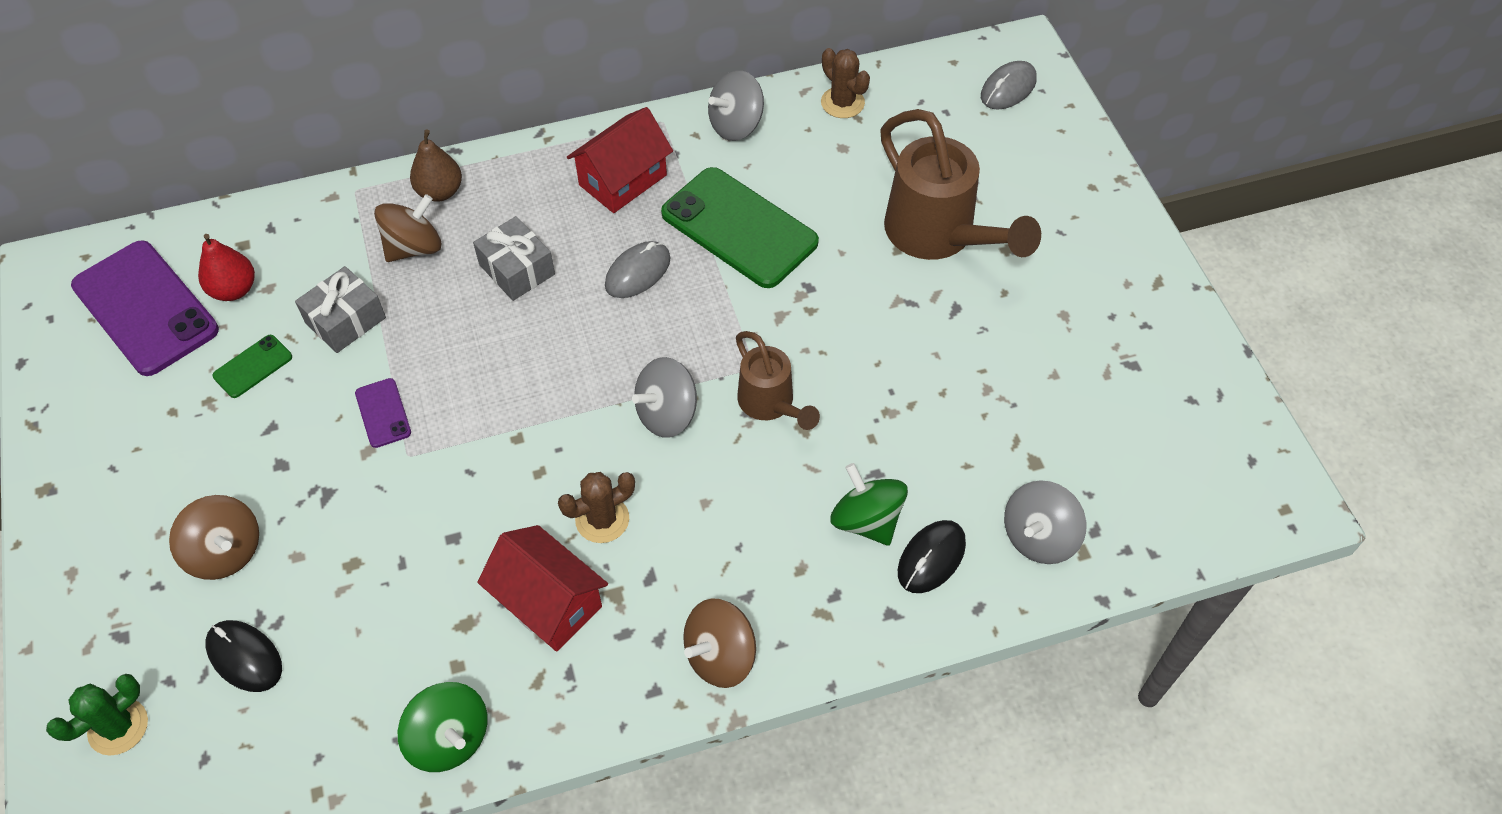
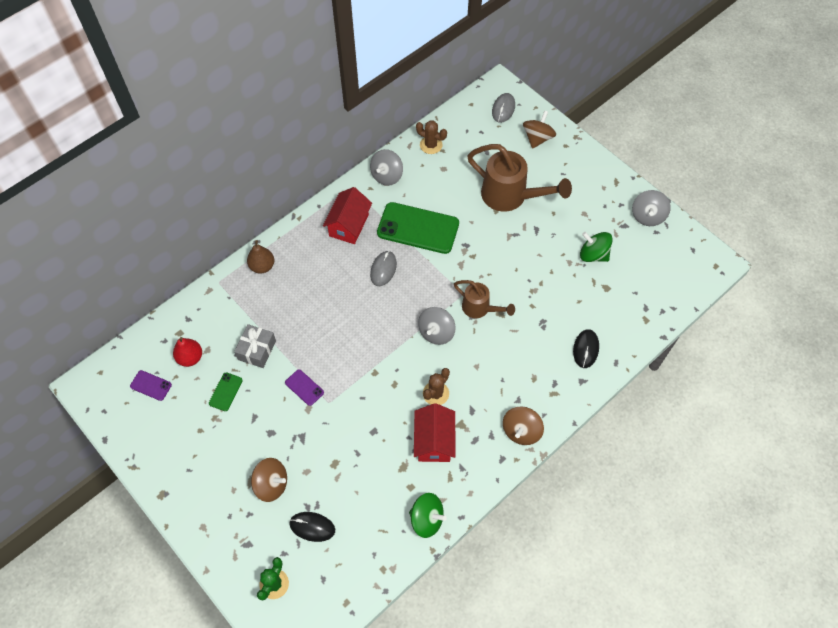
camera: 25 degrees left, 5 degrees up
purple phone [71,240,219,376] -> purple phone [130,370,172,401], size x0.45
brown spinning top [374,194,441,262] -> brown spinning top moved to [523,110,556,149]
grey gift [473,216,555,301] -> none
red house [477,525,608,652] -> red house turned 75 degrees clockwise [414,403,455,462]
green spinning top [830,463,908,546] -> green spinning top moved to [580,232,613,262]
grey spinning top [1004,480,1086,564] -> grey spinning top moved to [632,190,671,226]

